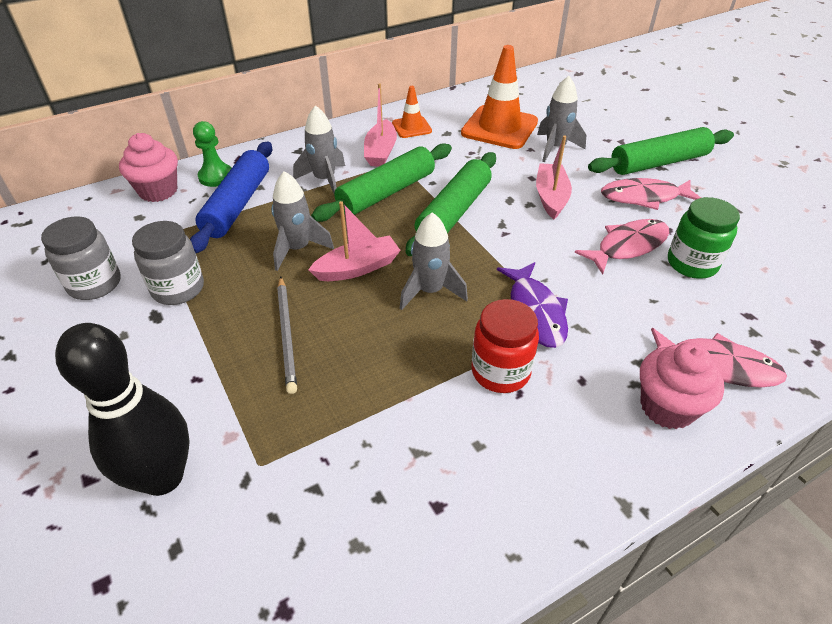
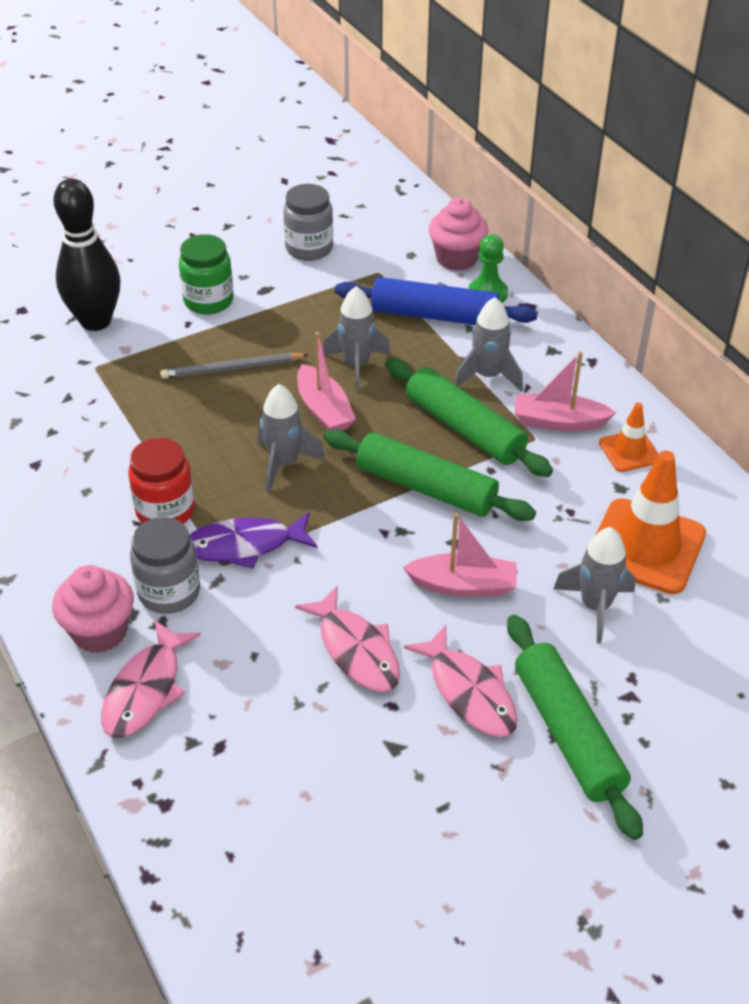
camera: 90 degrees right, 0 degrees up
grey jar [132,221,204,305] -> grey jar moved to [130,517,200,614]
pink fish [601,178,701,210] -> pink fish turned 150 degrees clockwise [404,625,518,737]
green jar [668,197,740,279] -> green jar moved to [179,234,233,315]

